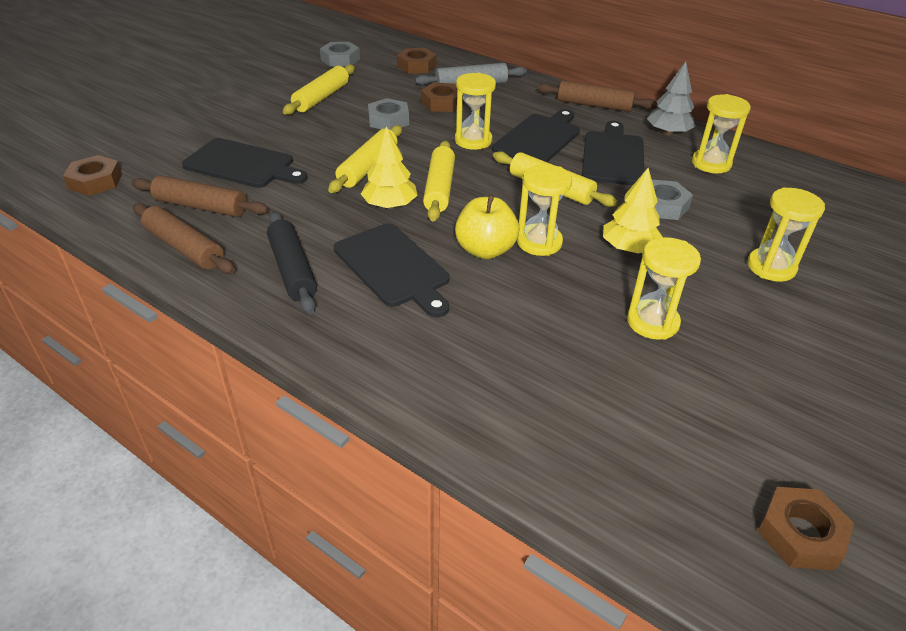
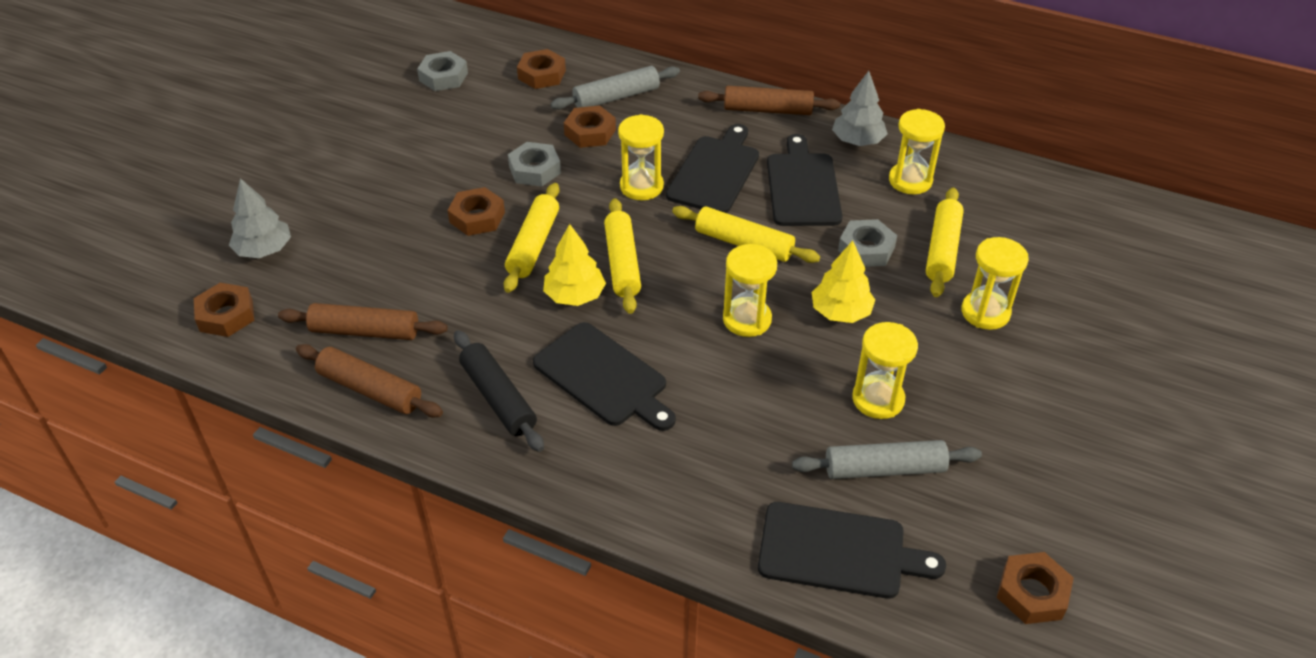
camera: 10 degrees left, 5 degrees up
black cutting board [182,138,308,188] -> black cutting board moved to [758,502,946,599]
yellow rolling pin [283,64,355,115] -> yellow rolling pin moved to [926,187,964,297]
yellow apple [455,194,519,259] -> none
none -> grey tree [229,178,291,258]
none -> brown nut [448,187,505,236]
none -> grey rolling pin [792,440,982,479]

